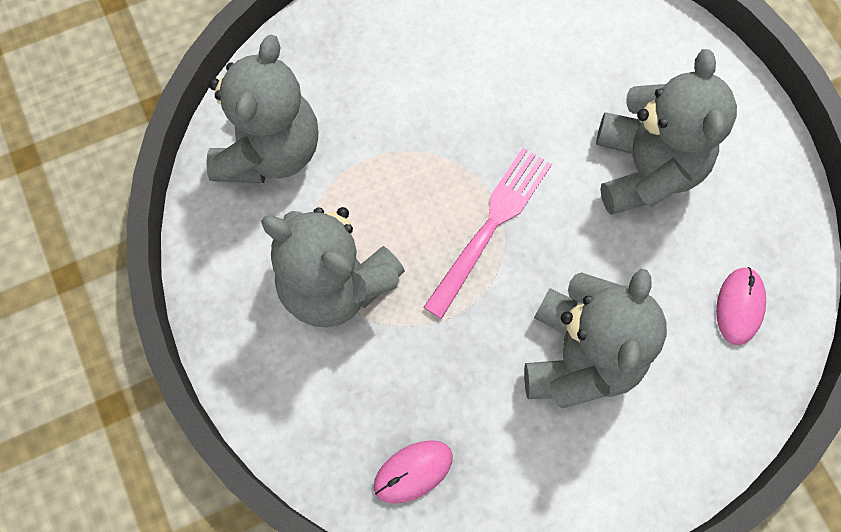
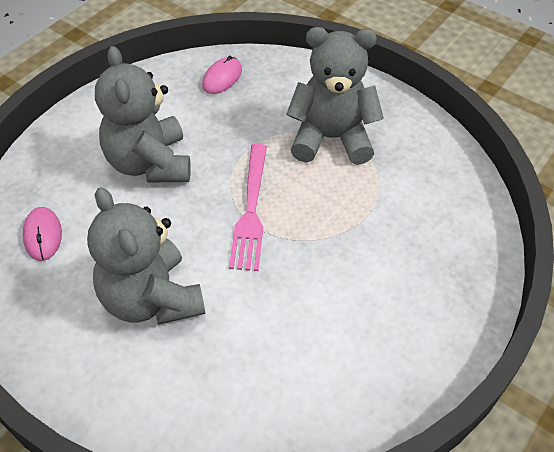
camera: 150 degrees right, 20 degrees down
grey teddy bear [206,35,318,183] -> none

